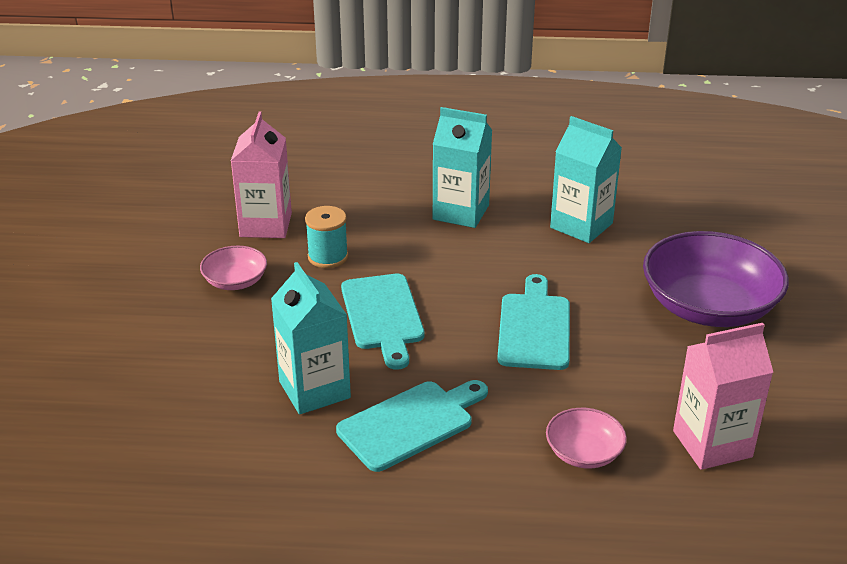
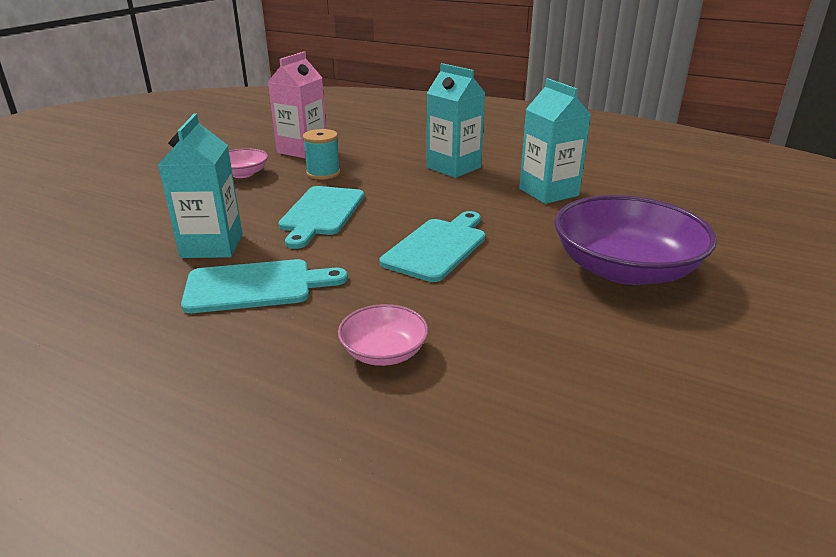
camera: 25 degrees right, 5 degrees down
pink carton [673,323,774,470] -> none

